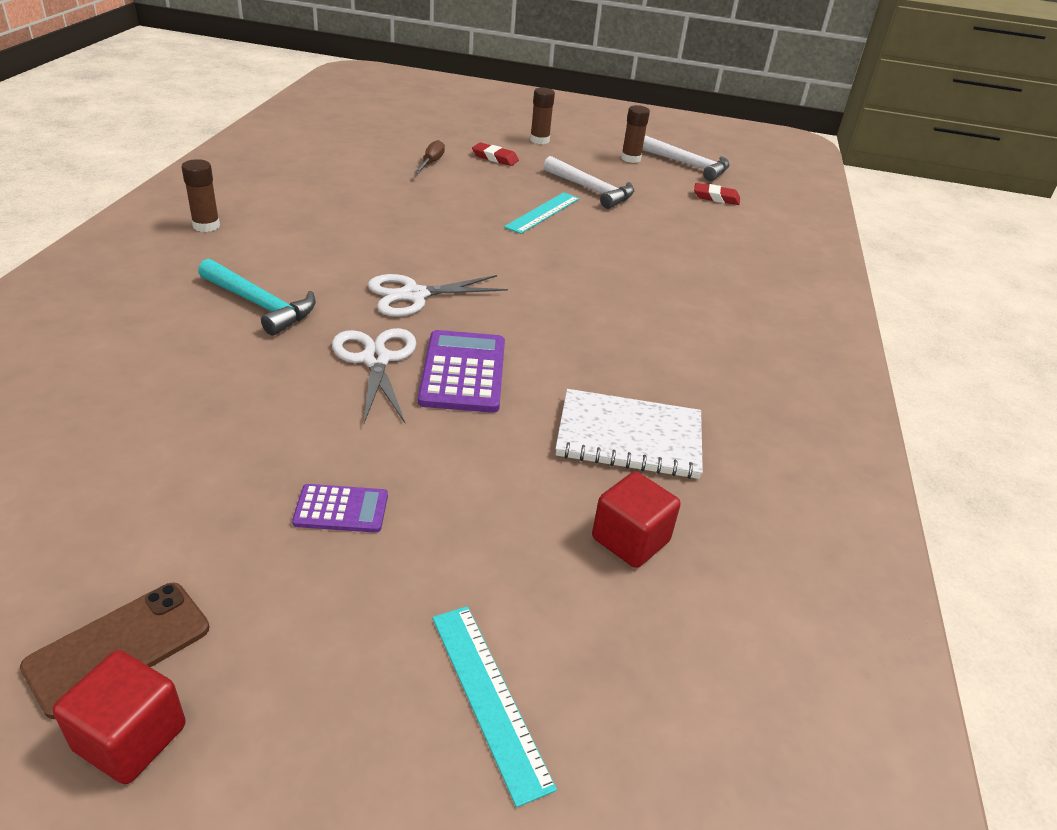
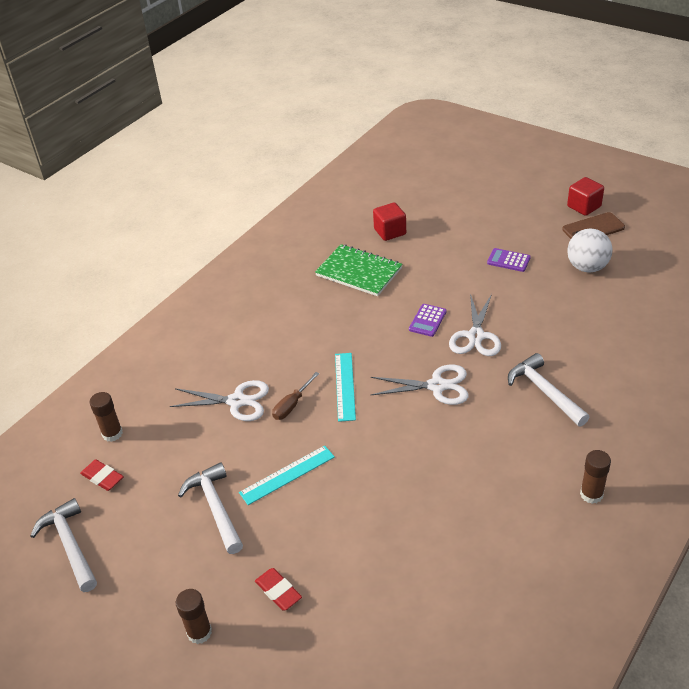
camera: 150 degrees left, 5 degrees up
turquoise hammer [198,259,316,336] -> white hammer [508,353,589,426]
brown screwdriver [414,140,445,174] -> brown screwdriver moved to [272,372,319,420]
purple calculator [418,330,505,413] -> purple calculator [409,304,447,337], size x0.58
turquoise ruler [432,606,557,808] -> turquoise ruler moved to [335,353,356,422]
white notebook [555,389,703,479] -> green notebook [315,244,402,296]
brown glue stick [621,105,650,163] -> brown glue stick moved to [90,392,123,442]
none -> white scissors [170,380,269,421]
none -> white ball [567,228,613,273]

